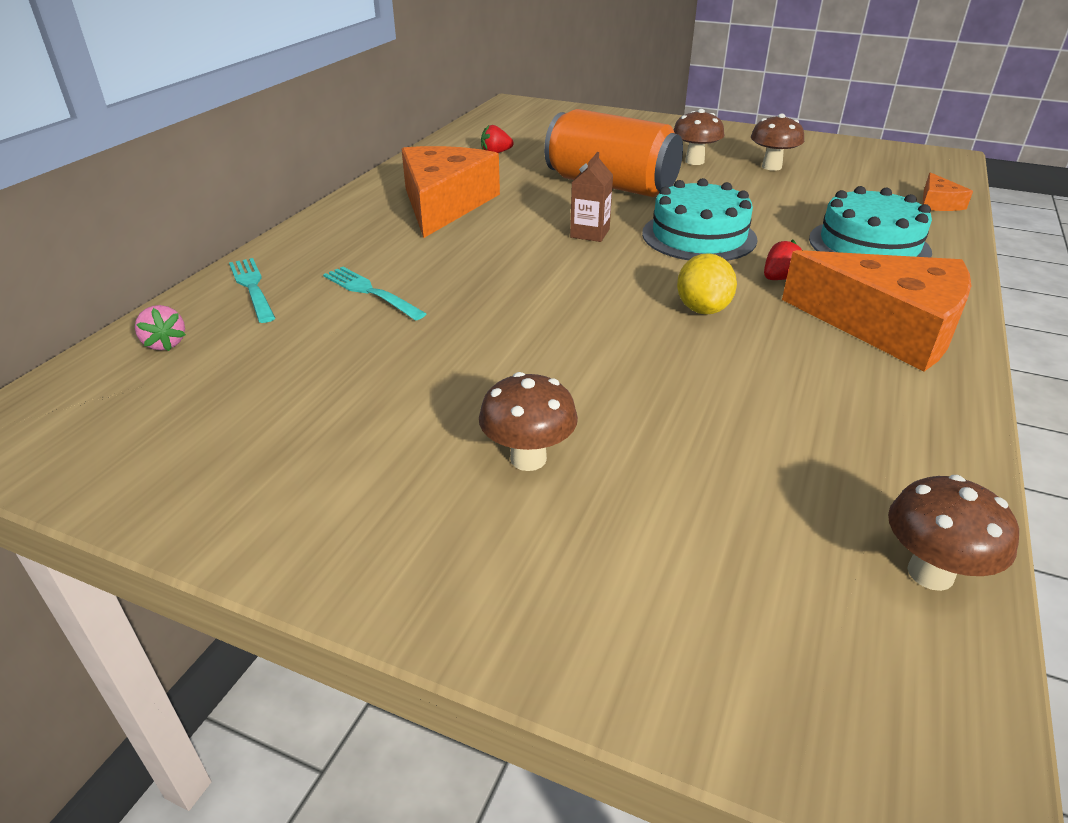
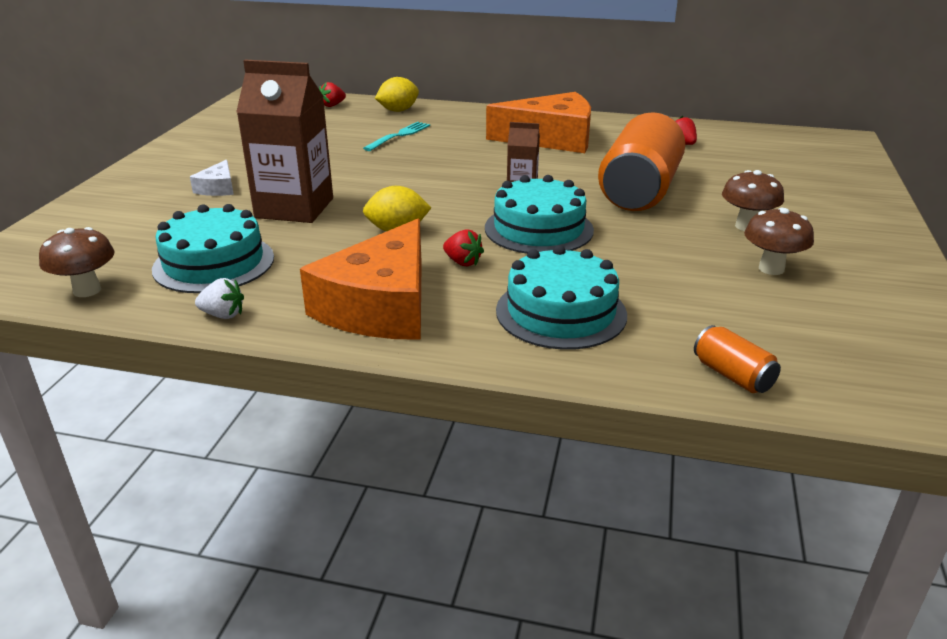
camera: 80 degrees right, 5 degrees down
pink strawberry [135,305,186,351] -> red strawberry [319,82,346,107]
turquoise fork [229,258,275,323] -> yellow lemon [375,77,419,112]
brown mushroom [479,372,578,471] -> white cheese [190,159,234,196]
orange cheese [922,172,973,211] -> orange can [694,325,781,393]
none -> turquoise cake [152,204,274,293]
none -> white strawberry [195,278,244,319]
none -> brown carton [236,60,333,223]

